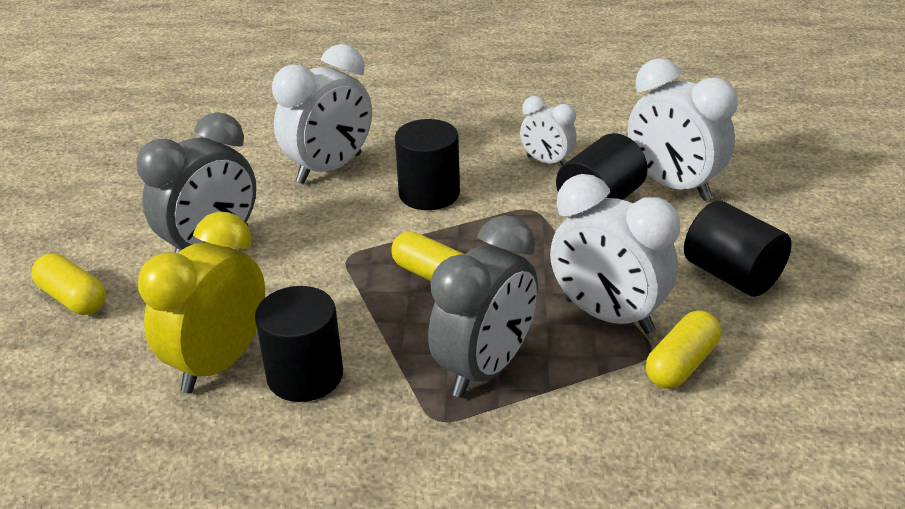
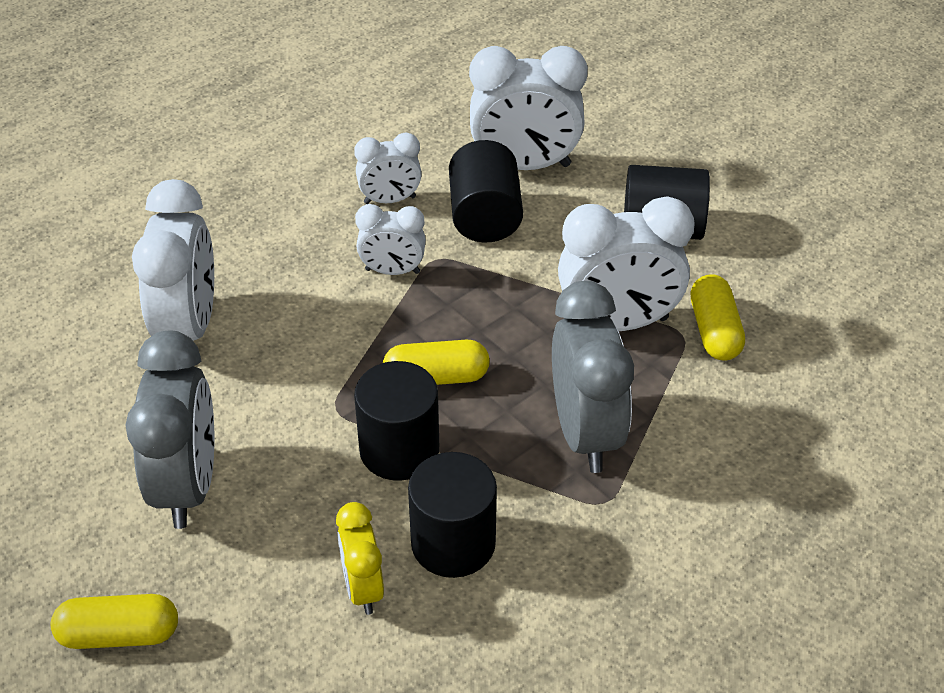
camera: 45 degrees left, 10 degrees up
yellow clock [138,211,265,394] -> yellow clock [336,502,384,615], size x0.56
black cylinder [395,119,460,210] -> black cylinder moved to [354,361,439,481]
none -> white clock [355,204,426,275]

